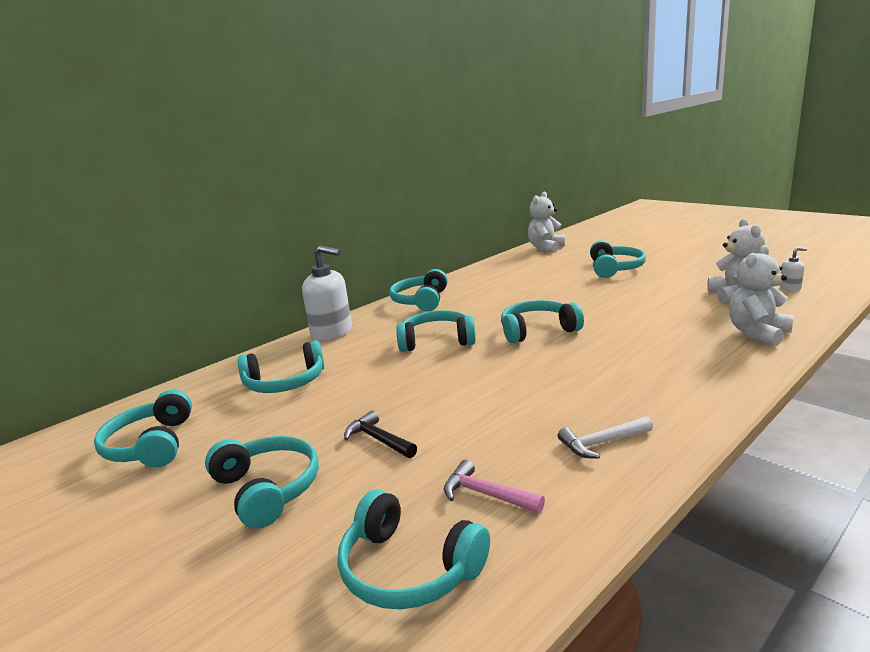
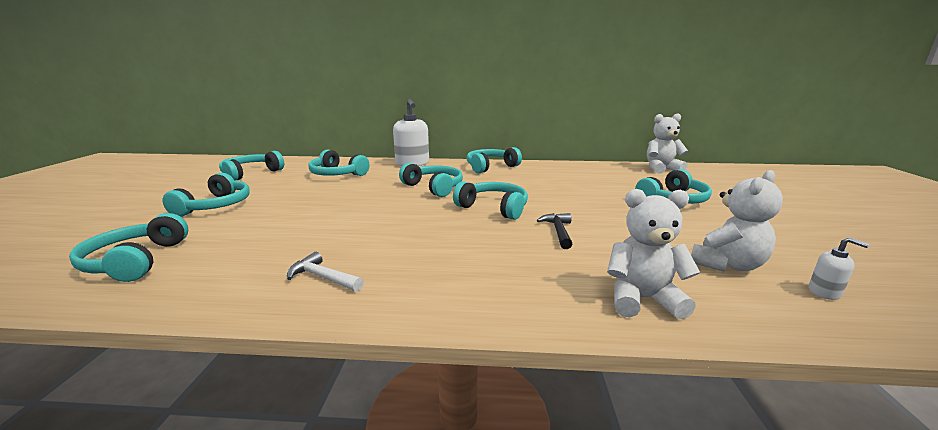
camera: 45 degrees right, 0 degrees up
black hammer [344,410,417,458] -> black hammer moved to [537,213,572,249]
pink hammer [444,460,545,514] -> none

